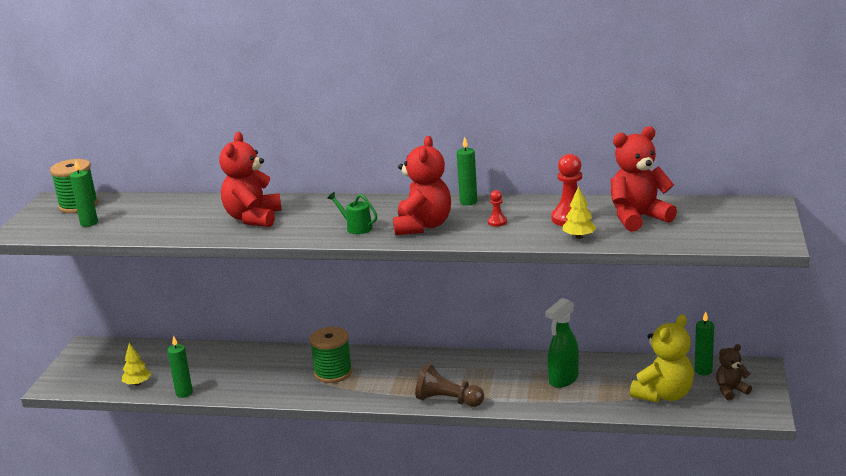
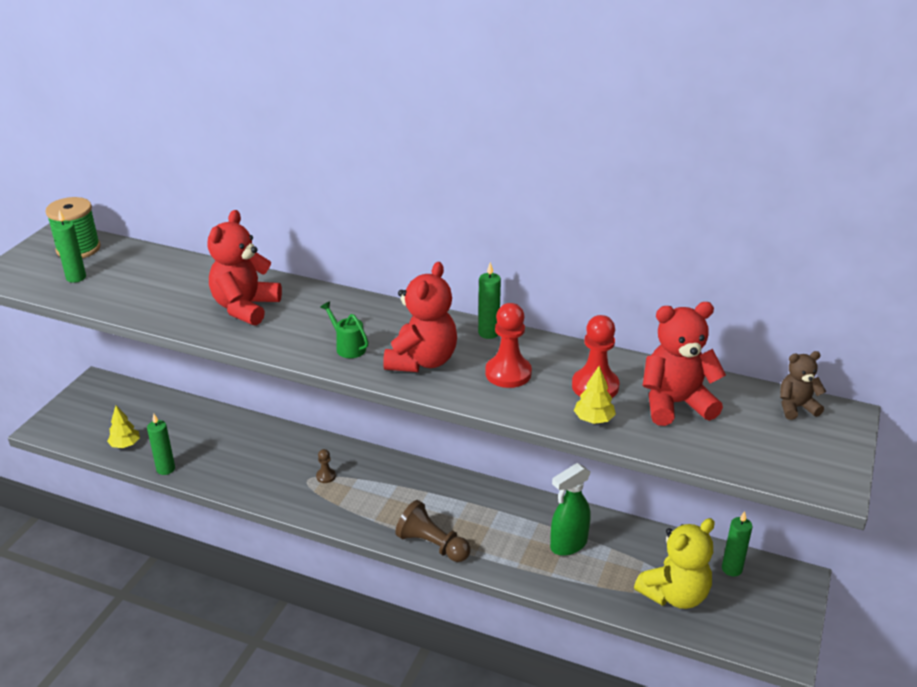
camera: 10 degrees right, 10 degrees up
green spool [309,327,353,383] -> brown pawn [316,449,336,483]
red pawn [488,190,507,227] -> red pawn [485,303,532,388], size x1.98
brown teddy bear [716,344,752,400] -> brown teddy bear moved to [780,351,826,420]

